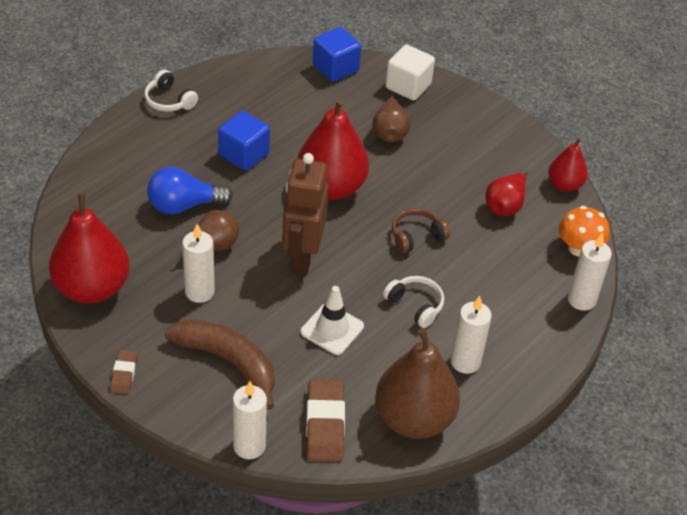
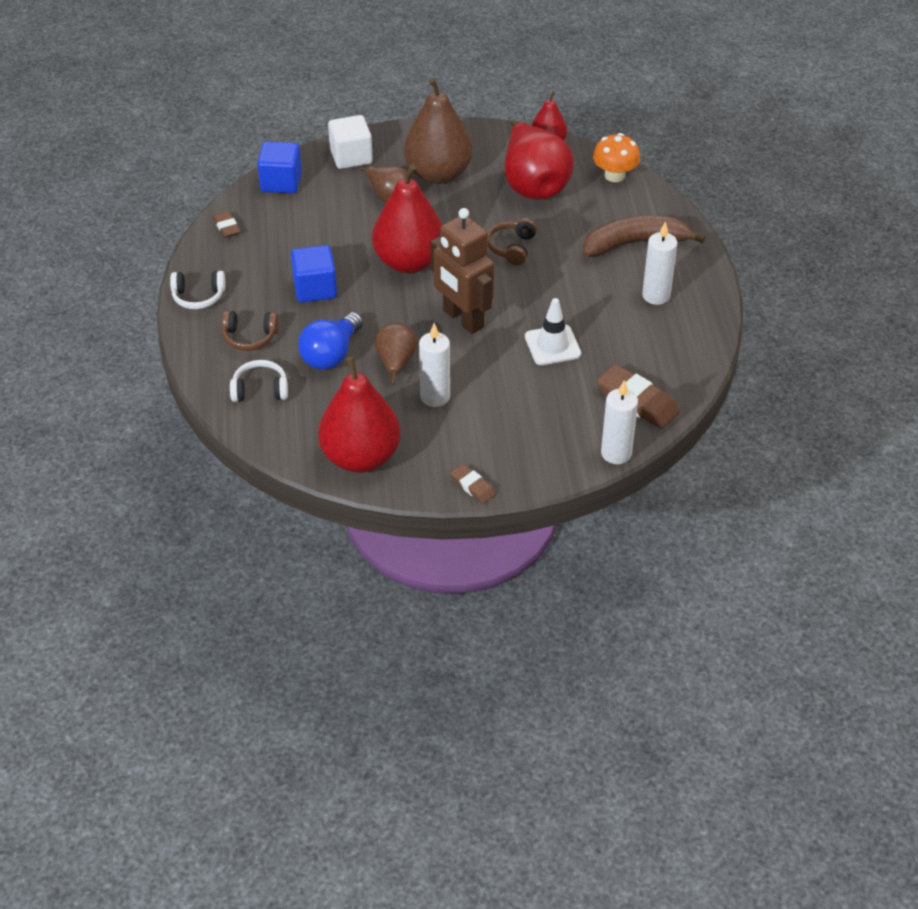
camera: 45 degrees left, 0 degrees up
brown banana [165,319,275,410] -> brown banana moved to [583,216,706,257]
brown pear [375,328,460,439] -> brown pear moved to [404,78,473,184]
white headphones [383,276,444,328] -> white headphones moved to [230,360,288,402]
red pear [485,171,528,216] -> red pear [505,120,574,200], size x1.82
white candle [568,233,612,311] -> none
none -> brown eraser [213,211,240,238]
none -> brown headphones [222,310,279,351]

